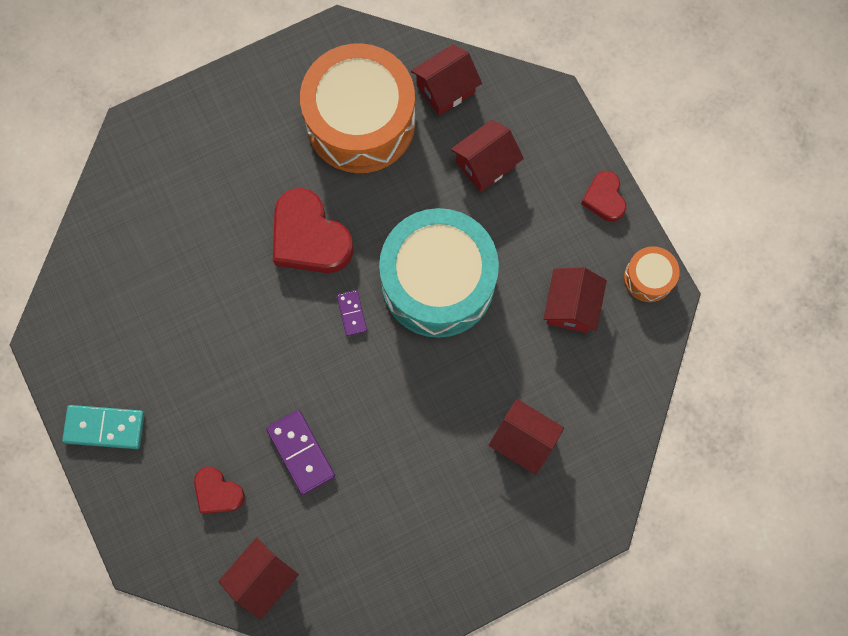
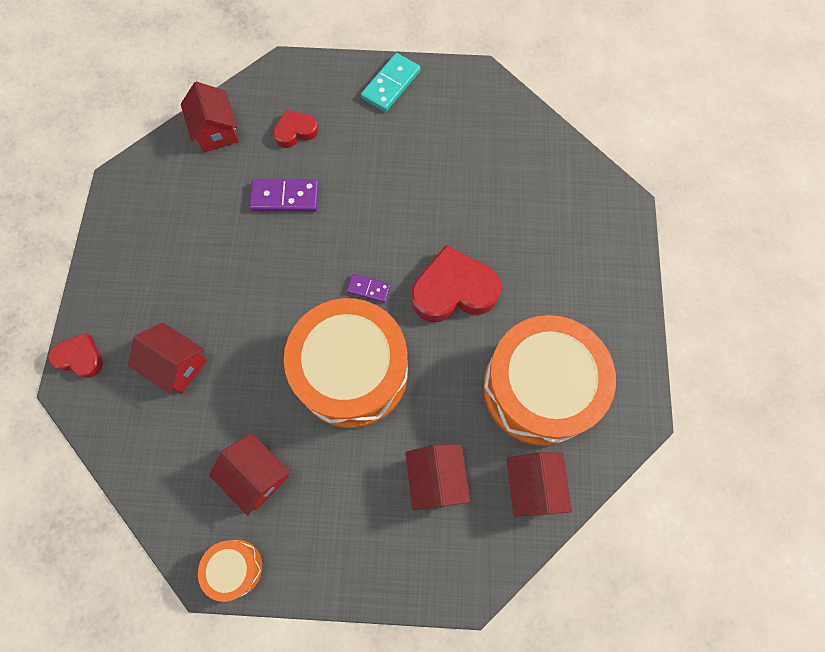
camera: 120 degrees right, 5 degrees down
turquoise drum [379,208,499,338] -> orange drum [284,298,408,428]
red house [488,399,564,475] -> red house turned 60 degrees clockwise [128,323,208,394]
red heart [581,171,626,222] -> red heart moved to [48,333,103,378]

